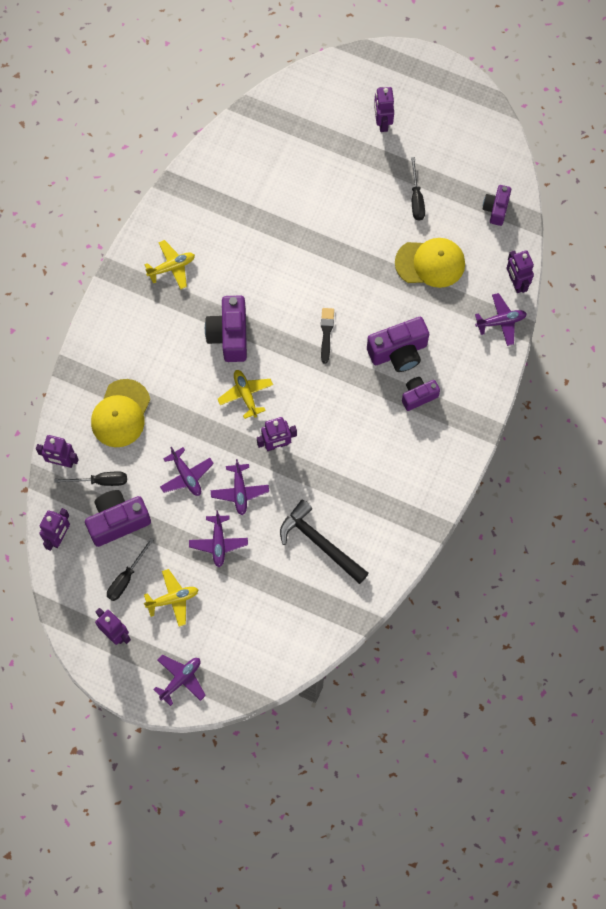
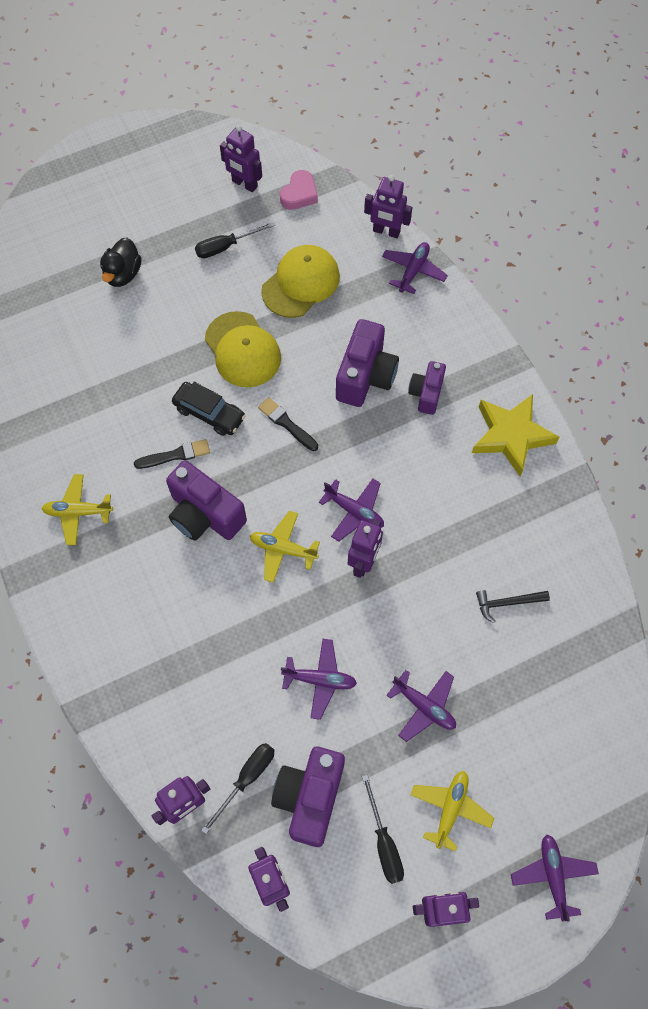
camera: 50 degrees left, 5 degrees down
yellow cap [91,379,150,447] -> yellow cap moved to [205,311,281,387]
yellow plane [144,240,195,290] -> yellow plane turned 105 degrees counterclockwise [41,474,113,545]
purple plane [211,459,269,515] -> purple plane moved to [319,479,384,542]
black hammer [280,499,369,584] -> black hammer [476,590,550,623], size x0.53
purple robot [374,87,394,132] -> purple robot moved to [220,125,262,192]
black screwdriver [411,157,425,221] -> black screwdriver turned 120 degrees clockwise [195,222,275,258]
purple camera [483,185,511,226] -> pink heart [280,170,318,210]
none -> black duck [100,237,141,287]
none -> black brush [134,439,210,469]
none -> black car [172,382,246,436]
none -> yellow star [472,394,559,476]

